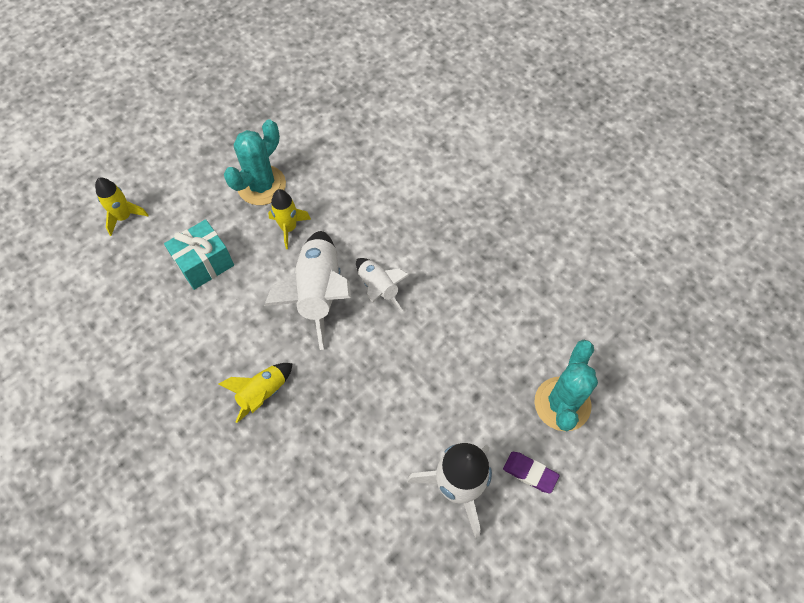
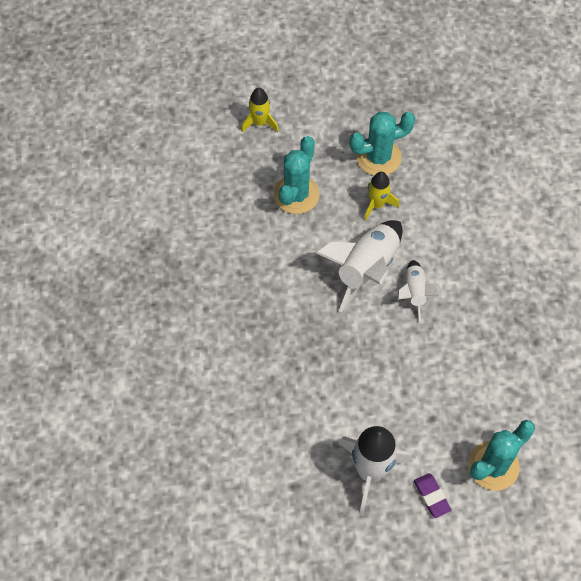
camera: 35 degrees right, 0 degrees up
turquoise gift [164,219,234,290] -> turquoise cactus [274,136,319,214]
yellow rocket [219,363,293,423] -> none

